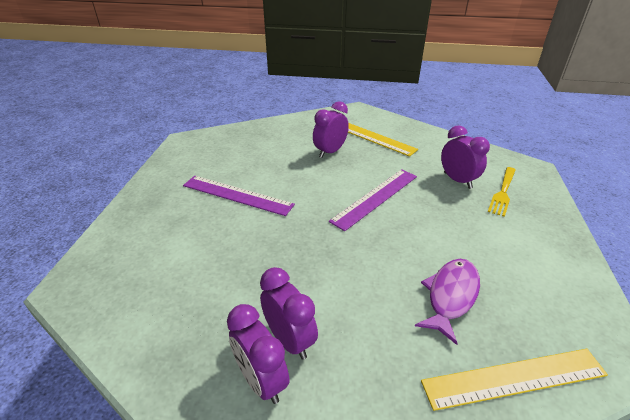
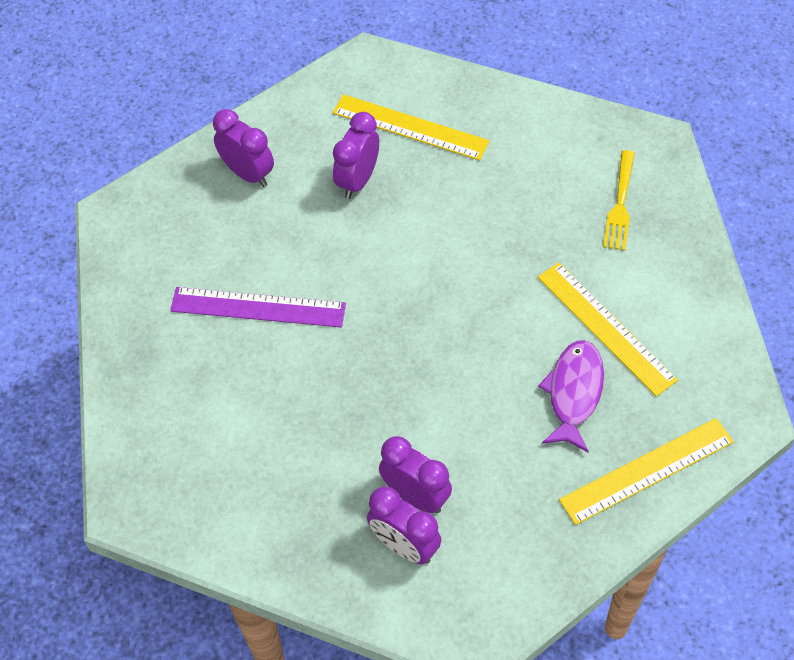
camera: 15 degrees left, 20 degrees up
purple ruler [329,169,417,231] -> none
purple clock [441,126,490,189] -> purple clock moved to [213,109,274,187]
none -> yellow ruler [538,262,678,397]

